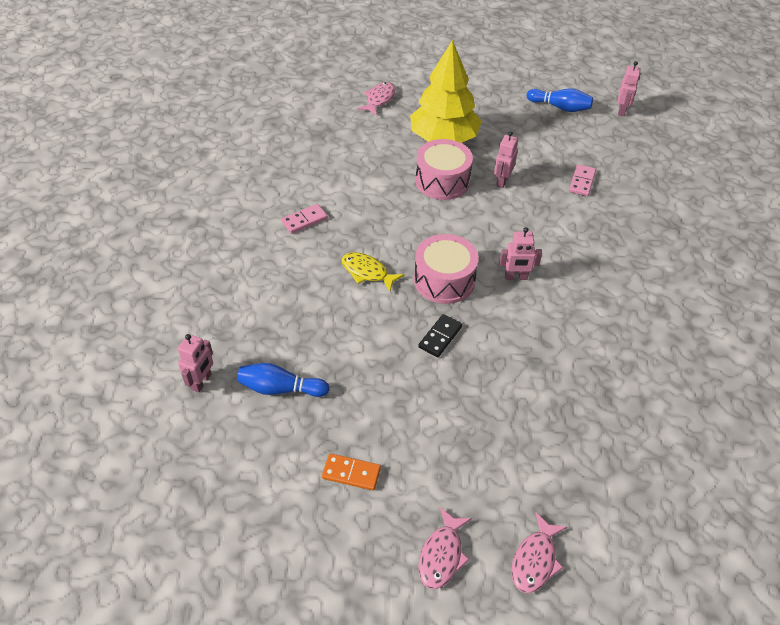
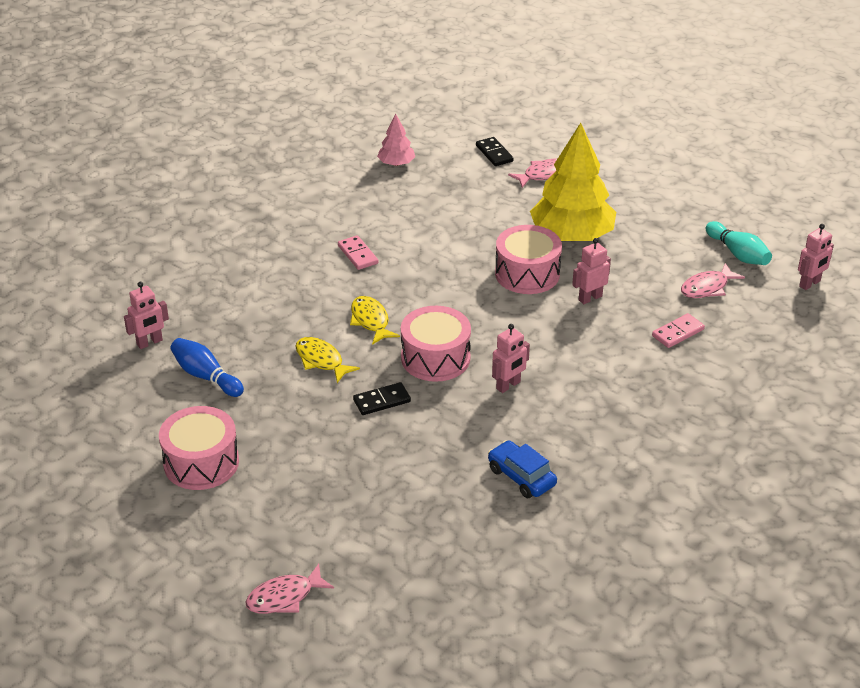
camera: 35 degrees right, 10 degrees down
pink domino [281,204,328,234] -> pink domino turned 60 degrees clockwise [338,235,378,270]
orange domino [322,453,381,491] -> pink drum [159,406,239,490]
pink fish [418,507,472,589] -> pink fish moved to [681,263,745,298]
pink robot [499,227,542,280] -> pink robot turned 75 degrees counterclockwise [492,324,530,393]
blue bowling pin [527,88,593,112] -> turquoise bowling pin [706,221,772,265]
none -> yellow fish [295,337,360,383]
none -> pink tree [377,114,415,166]
none -> black domino [476,137,514,166]
none -> blue car [488,440,557,498]

